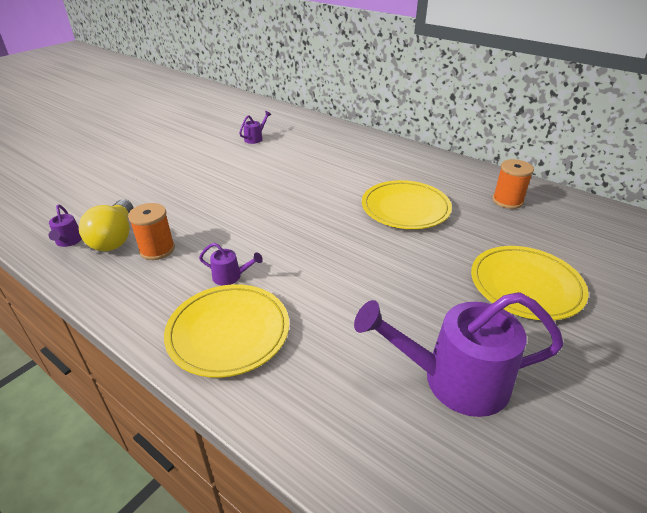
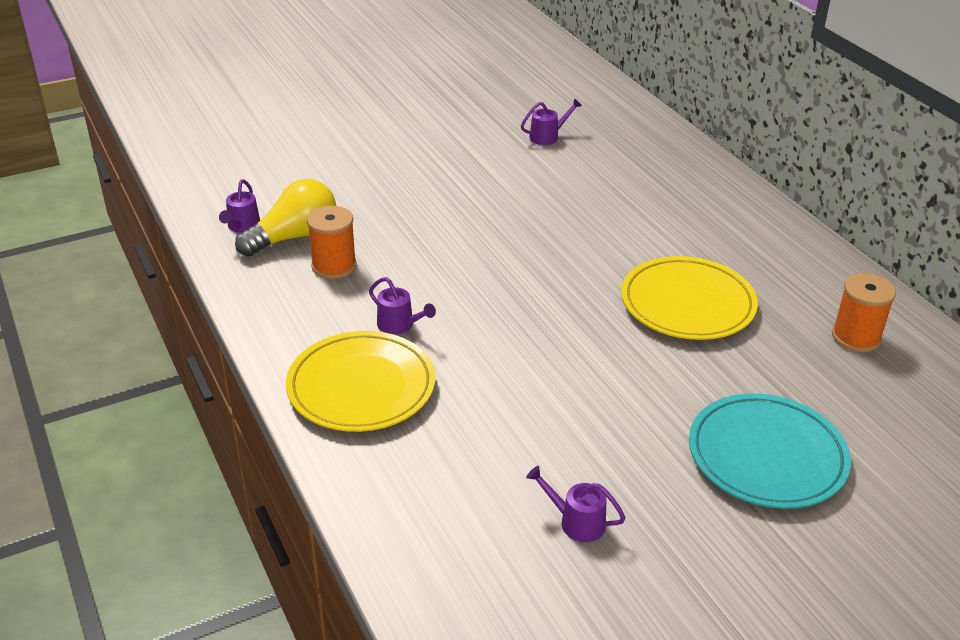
camera: 25 degrees right, 0 degrees up
yellow light bulb [79,199,133,251] -> yellow light bulb turned 150 degrees counterclockwise [235,179,336,257]
purple watering can [354,292,564,417] -> purple watering can [526,466,626,542], size x0.43
yellow plate [471,246,589,320] -> turquoise plate [689,393,851,509]

